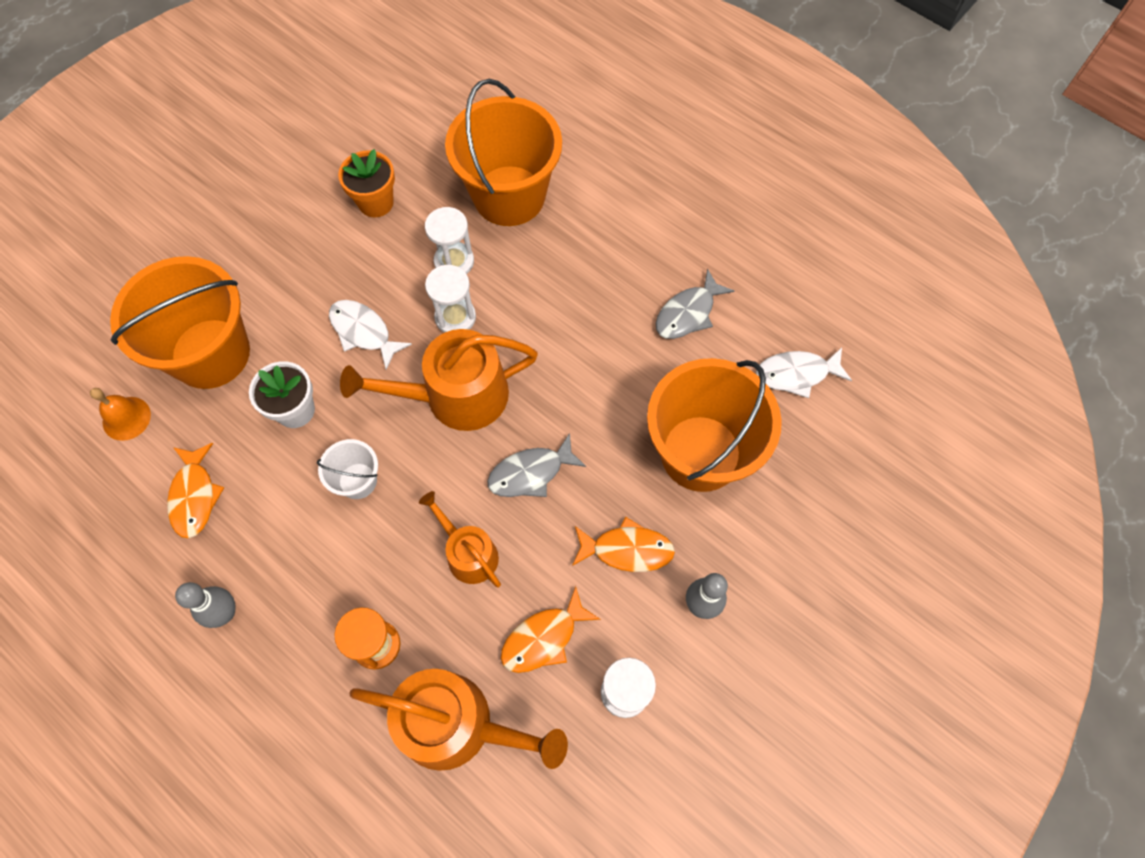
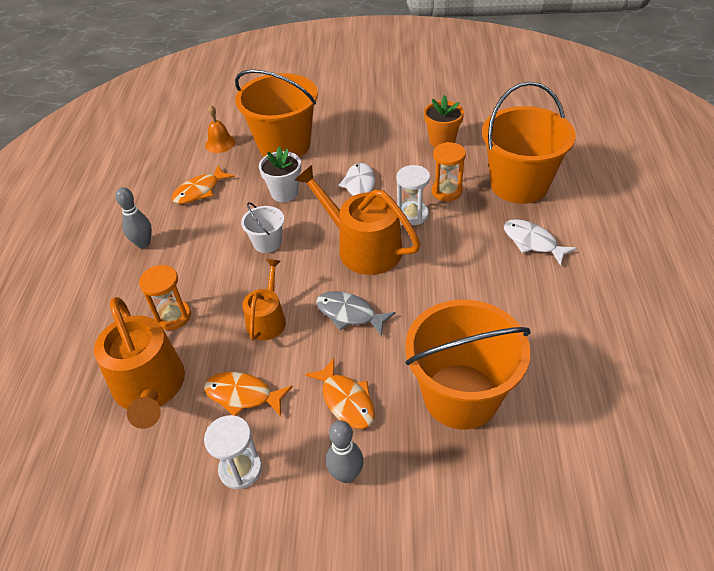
camera: 55 degrees right, 20 degrees down
white hourglass [425,207,474,274] -> orange hourglass [432,142,466,201]
grey fish [656,269,734,339] -> none
white fish [756,347,852,398] -> white fish moved to [504,219,577,266]

